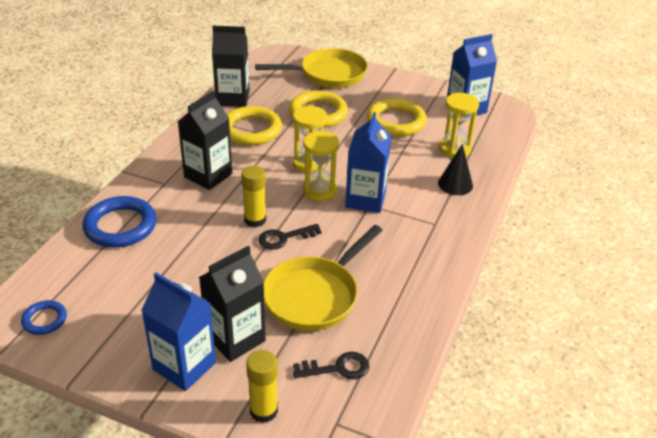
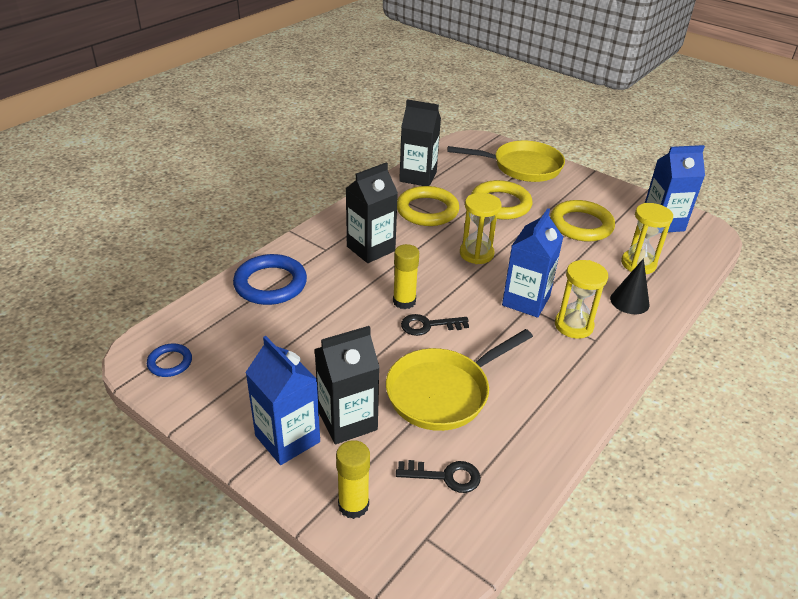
camera: 15 degrees right, 0 degrees up
yellow hourglass [303,131,339,201] -> yellow hourglass moved to [555,260,608,339]

